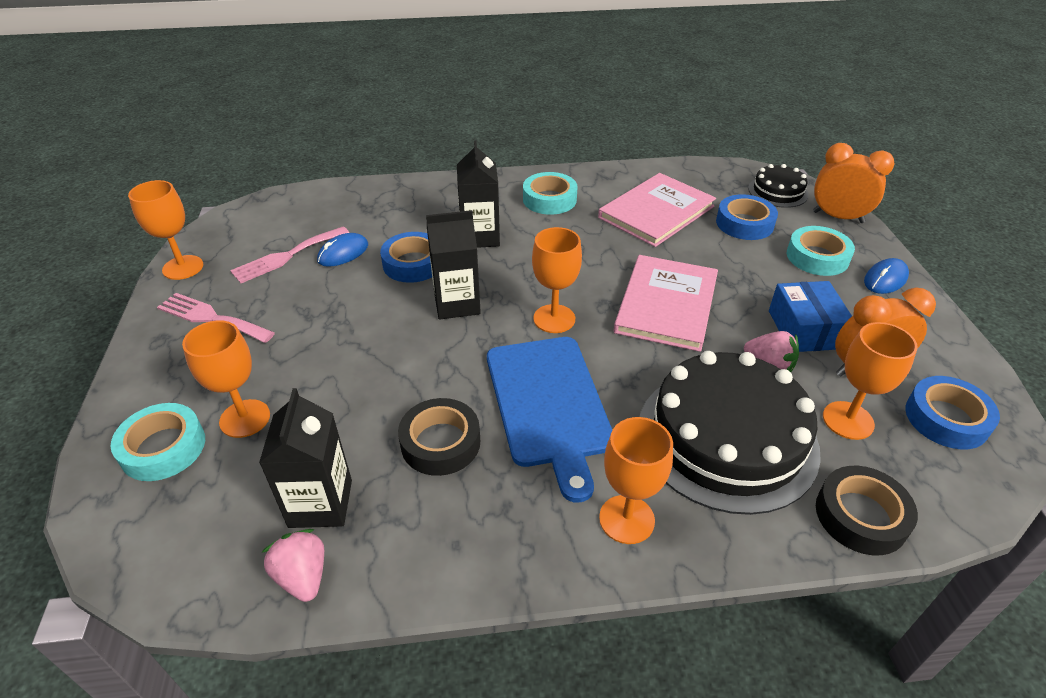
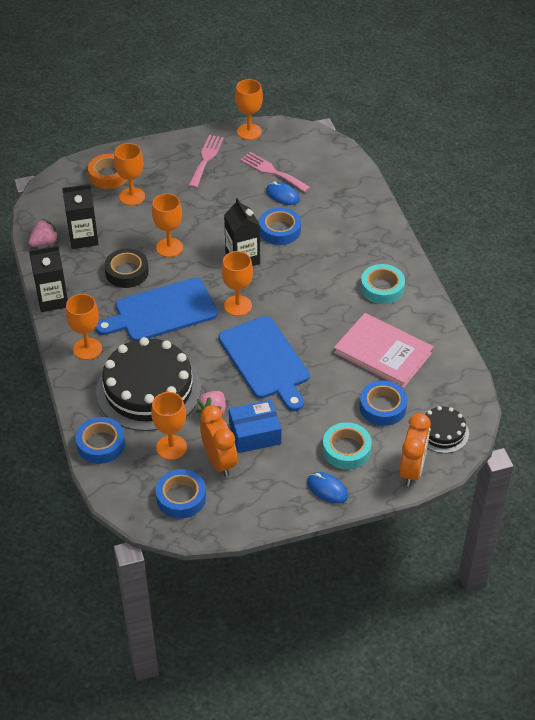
camera: 80 degrees right, 5 degrees up
turquoise tape [111,403,205,481] -> orange tape [88,154,127,189]
black carton [457,141,500,248] -> black carton moved to [29,245,68,312]
pink book [614,255,718,352] -> blue cutting board [218,316,310,411]
black tape [816,466,918,555] -> blue tape [75,417,125,464]
none -> orange goblet [152,193,183,257]

